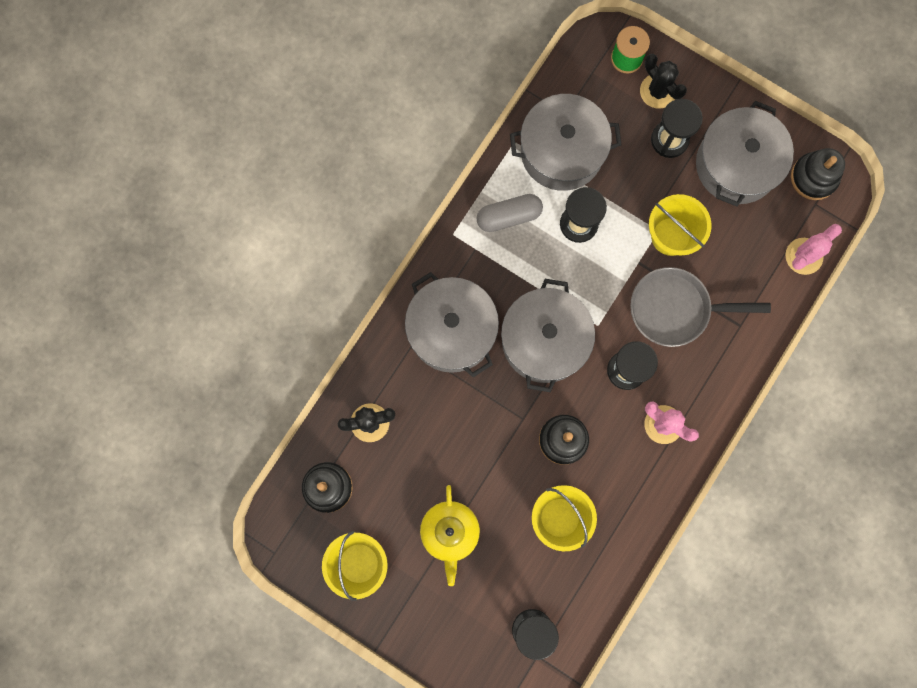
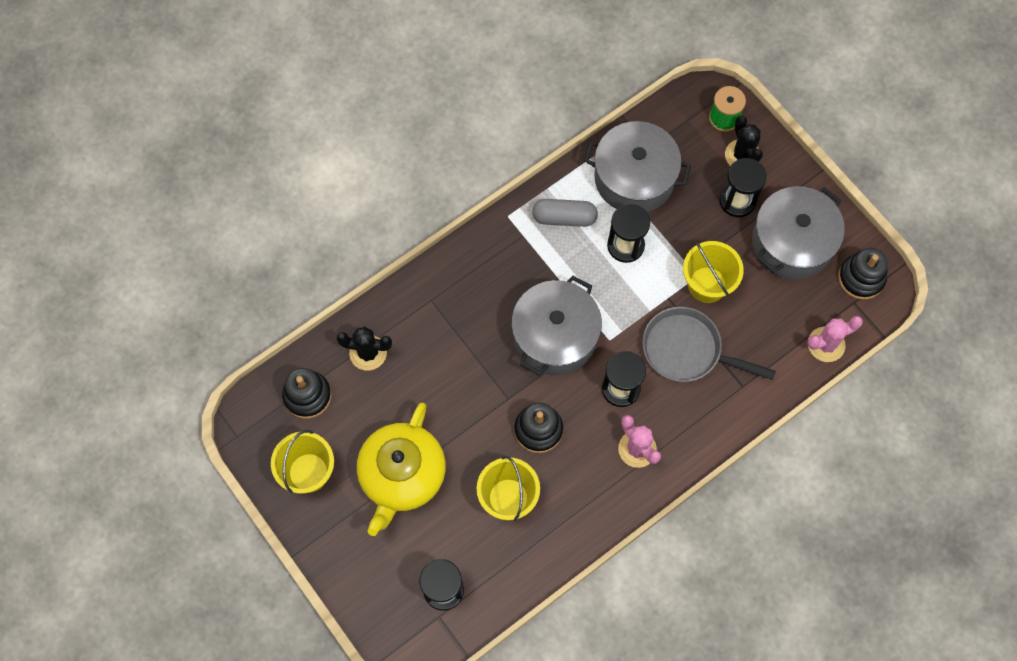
camera: 20 degrees right, 10 degrees down
grey pot [405,272,499,377] -> none
yellow teapot [420,485,480,586] -> yellow teapot [357,403,446,536], size x1.52

